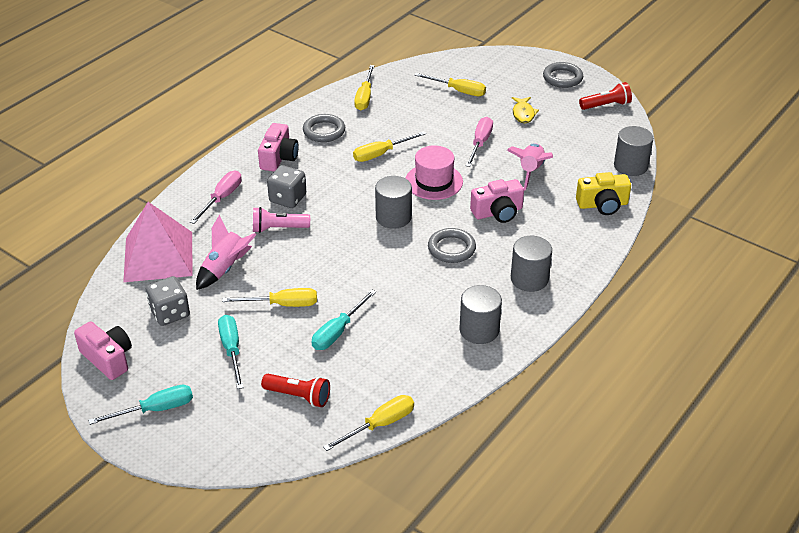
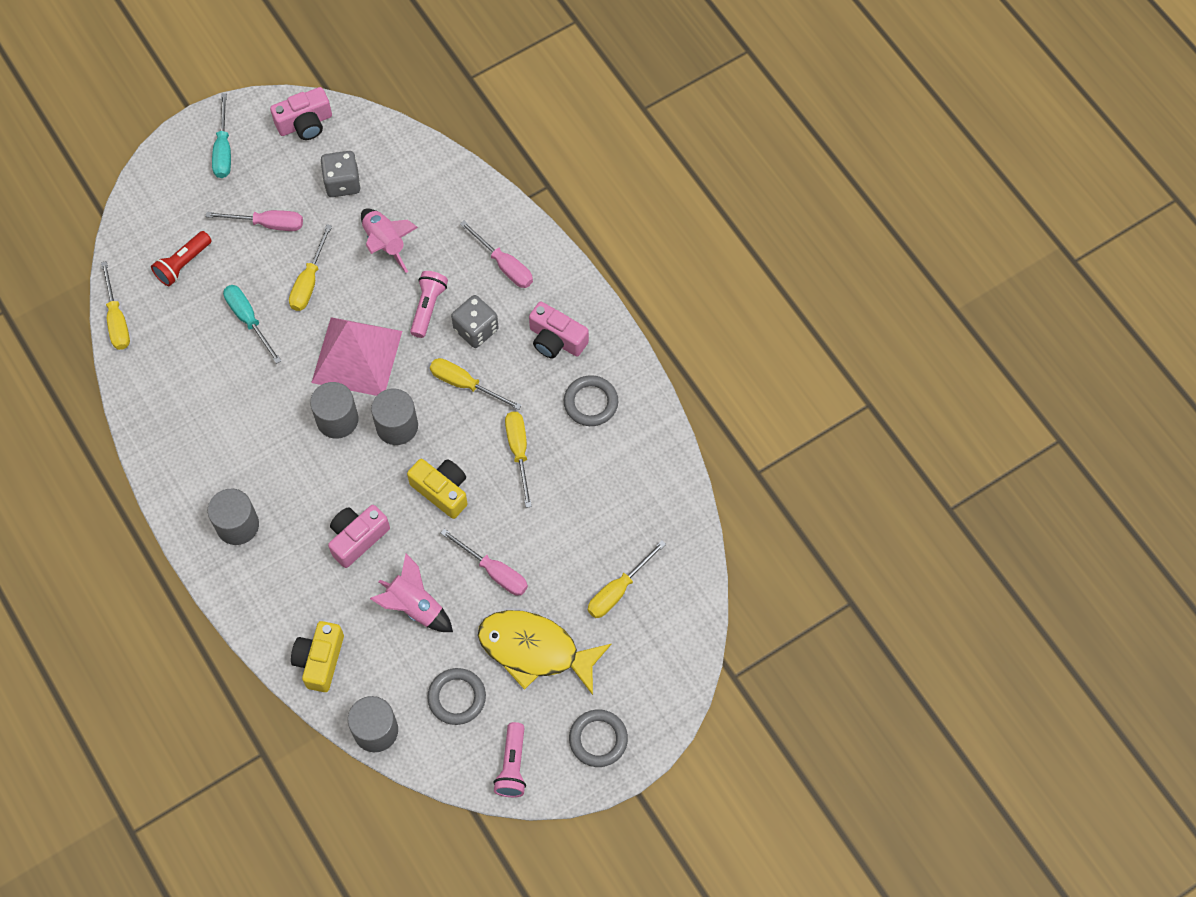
camera: 110 degrees right, 25 degrees up
pink pyramid [123,202,193,282] -> pink pyramid moved to [311,317,402,396]
turquoise screwdriver [218,315,244,389] -> pink screwdriver [205,210,303,231]
yellow screwdriver [354,65,375,110] -> yellow screwdriver moved to [430,358,522,410]
pink hat [405,145,463,200] -> yellow camera [407,459,468,519]
grey ring [428,228,476,263] -> grey ring moved to [427,668,486,725]
grey cylinder [459,285,502,344] -> grey cylinder moved to [310,382,358,439]
pink camera [470,179,524,223] -> pink camera turned 45 degrees clockwise [328,505,390,568]
yellow fish [512,97,539,123] -> yellow fish [478,610,611,695], size x2.08
red flashlight [579,82,632,110] -> pink flashlight [493,722,526,797]

